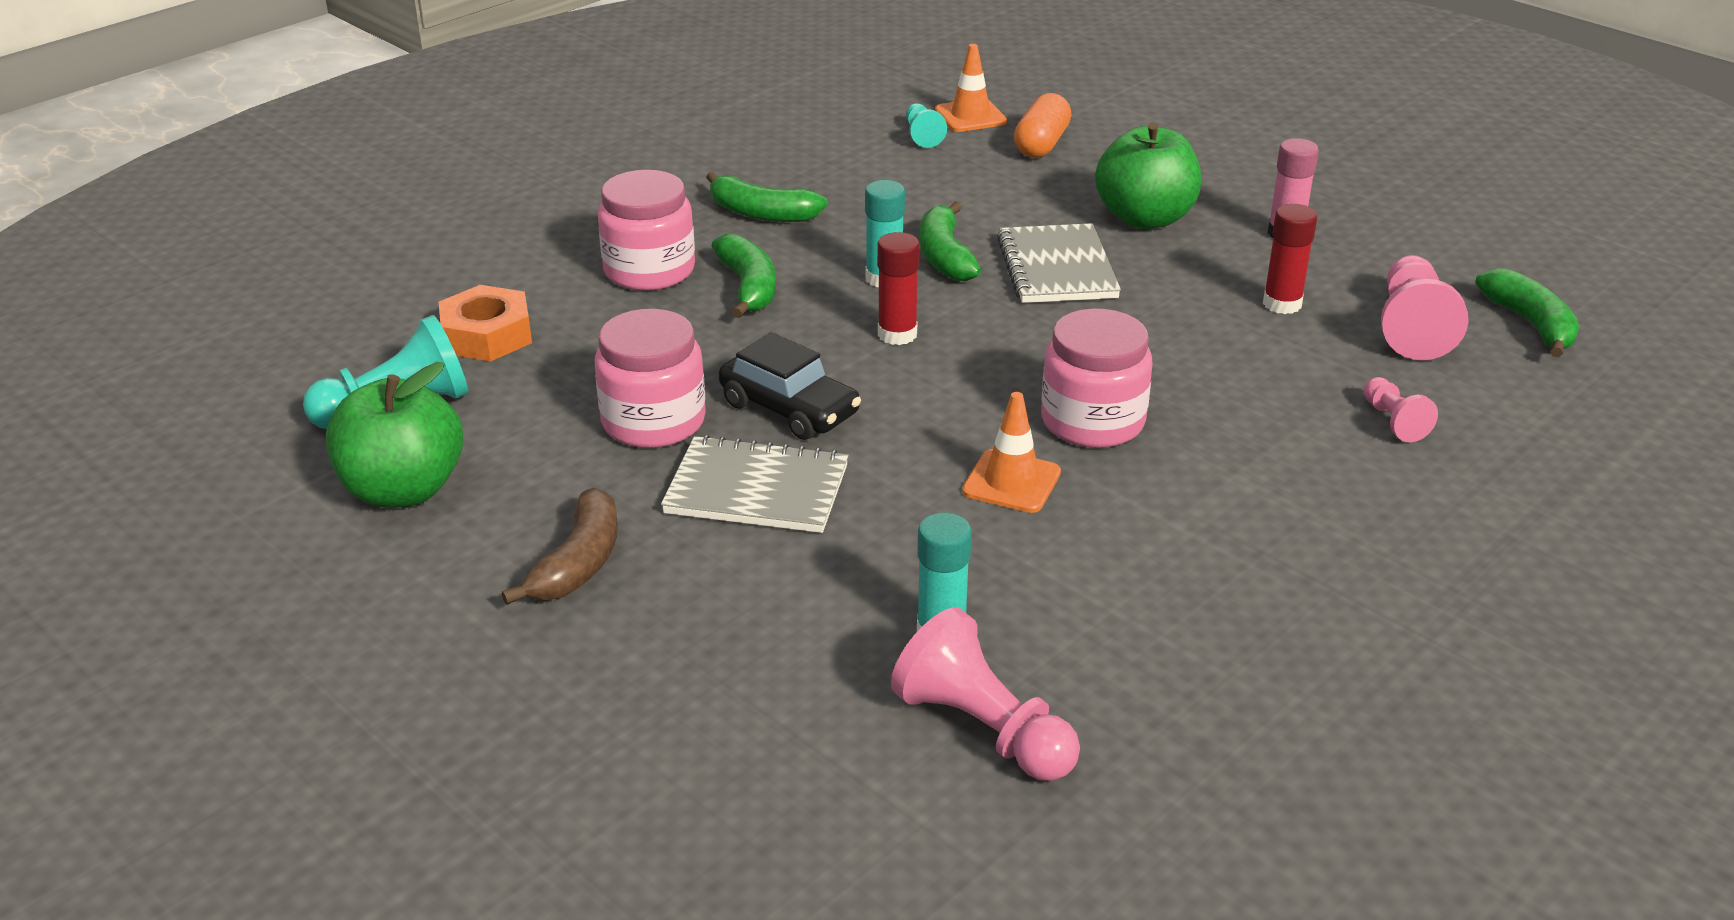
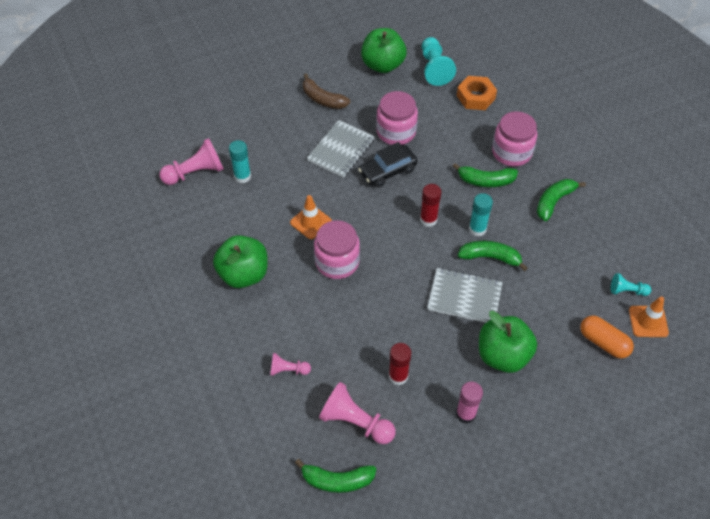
camera: 110 degrees right, 20 degrees up
none -> green apple [213,235,268,288]

